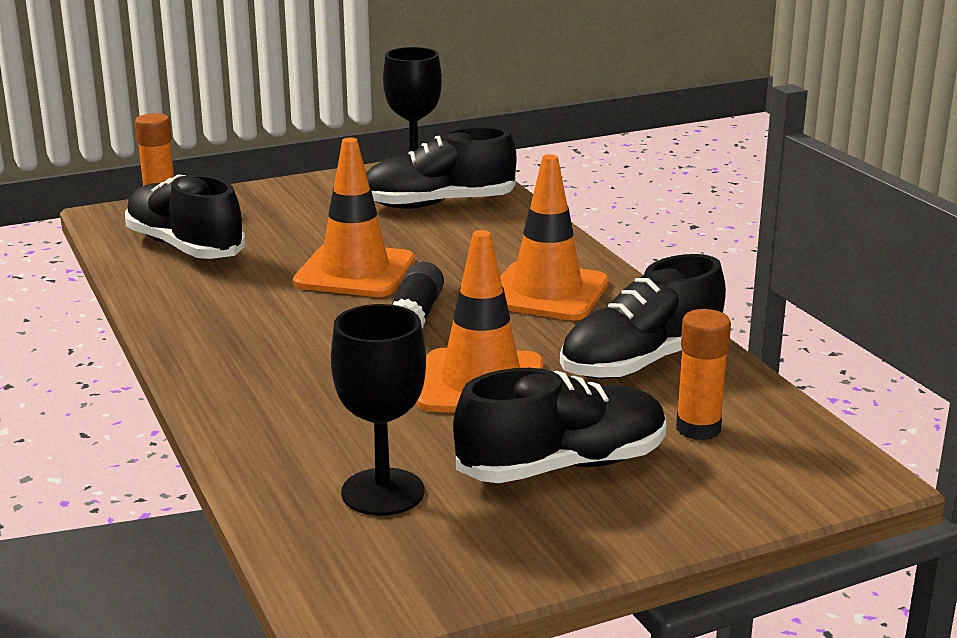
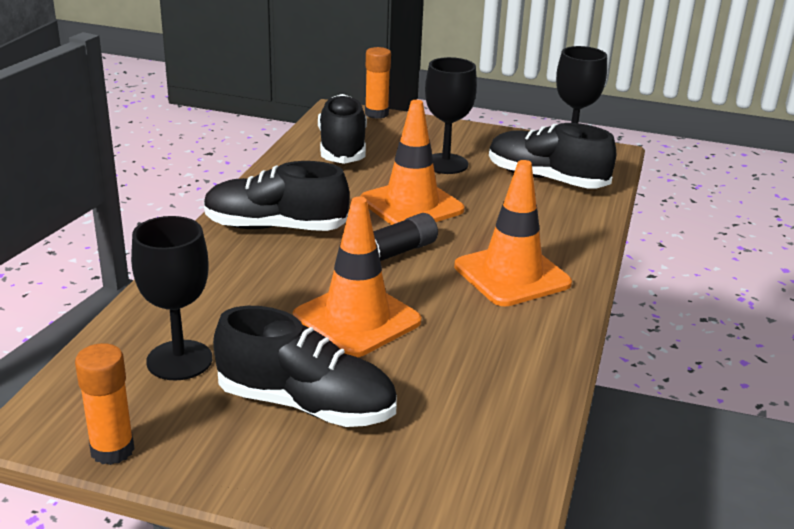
camera: 40 degrees right, 5 degrees up
black shoe [560,254,726,379] -> black shoe moved to [204,161,350,231]
orange glue stick [676,309,731,440] -> orange glue stick moved to [75,343,135,465]
none -> black goblet [425,57,477,174]

